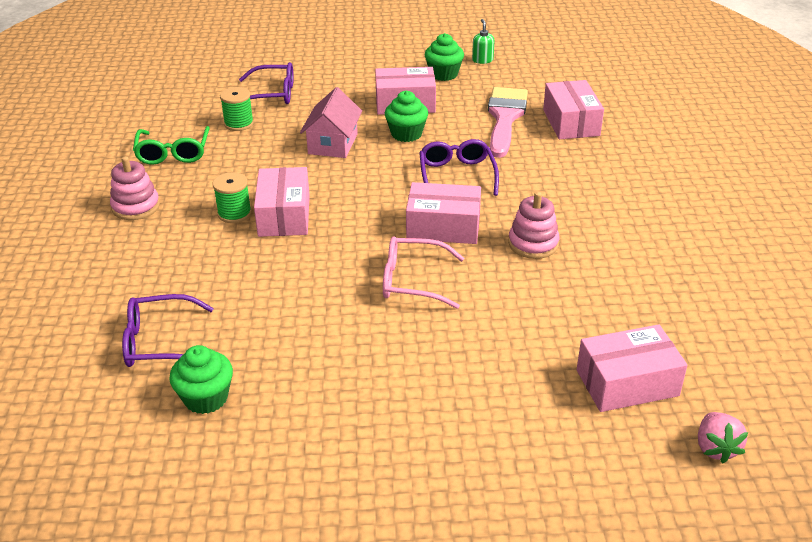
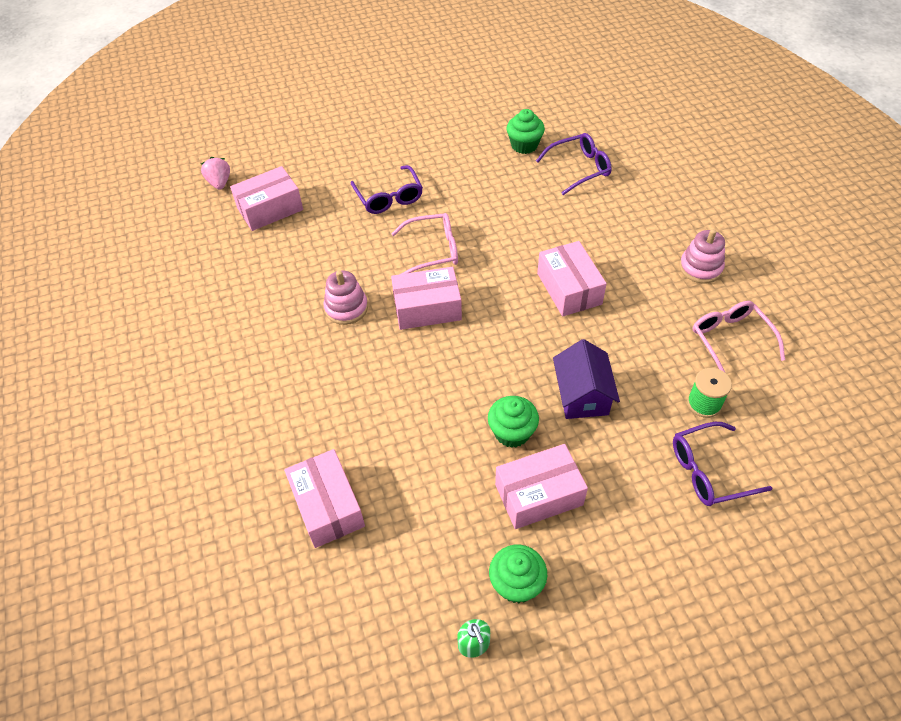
camera: 165 degrees right, 15 degrees up
green glasses [133,126,210,165] -> pink glasses [693,301,785,373]
green spool [213,172,252,223] -> none
pink house [300,87,362,158] -> purple house [553,339,620,419]
purple glasses [419,139,499,196] -> purple glasses moved to [351,165,423,214]
pink brush [488,87,528,158] -> none

